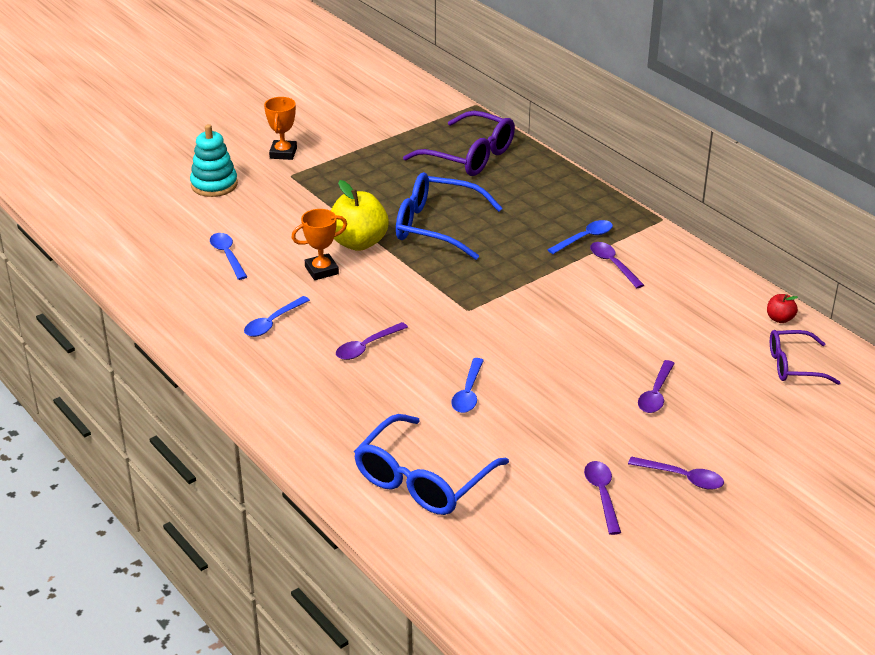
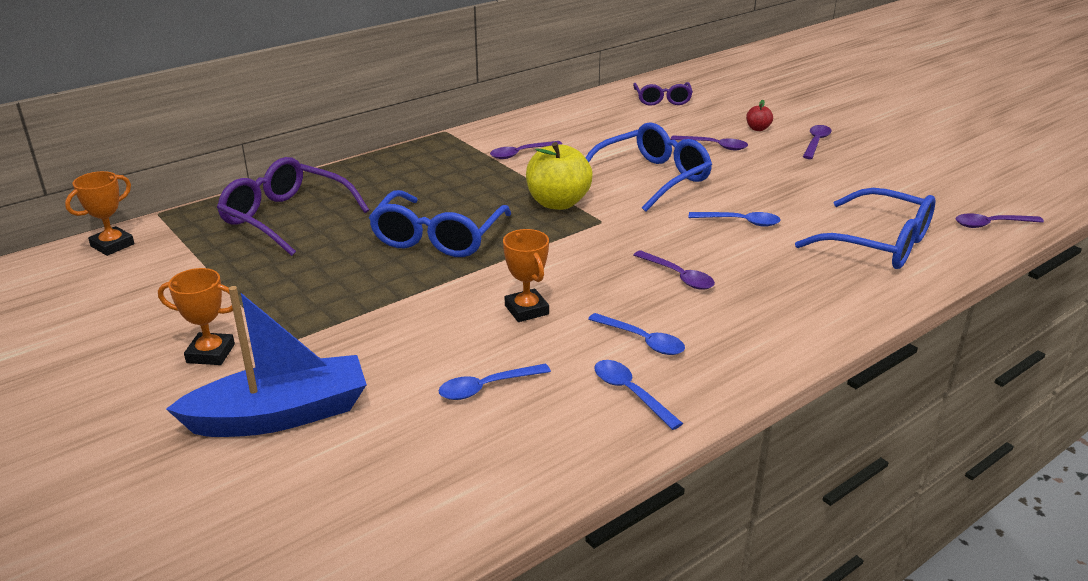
camera: 90 degrees left, 5 degrees down
turquoise stacking toy [190,124,238,197] -> blue boat [166,286,367,437]
yellow apple [331,180,389,251] -> yellow apple moved to [526,142,593,210]
purple glasses [403,111,515,176] -> purple glasses turned 90 degrees counterclockwise [217,157,369,256]
blue spoon [547,220,613,254] -> blue spoon moved to [594,360,683,430]
purple spoon [584,461,621,535] -> purple spoon moved to [956,213,1044,228]
red apple [767,294,798,323] -> red apple moved to [746,100,773,131]
none -> orange trophy [65,171,134,256]
none -> blue glasses [585,122,712,212]

